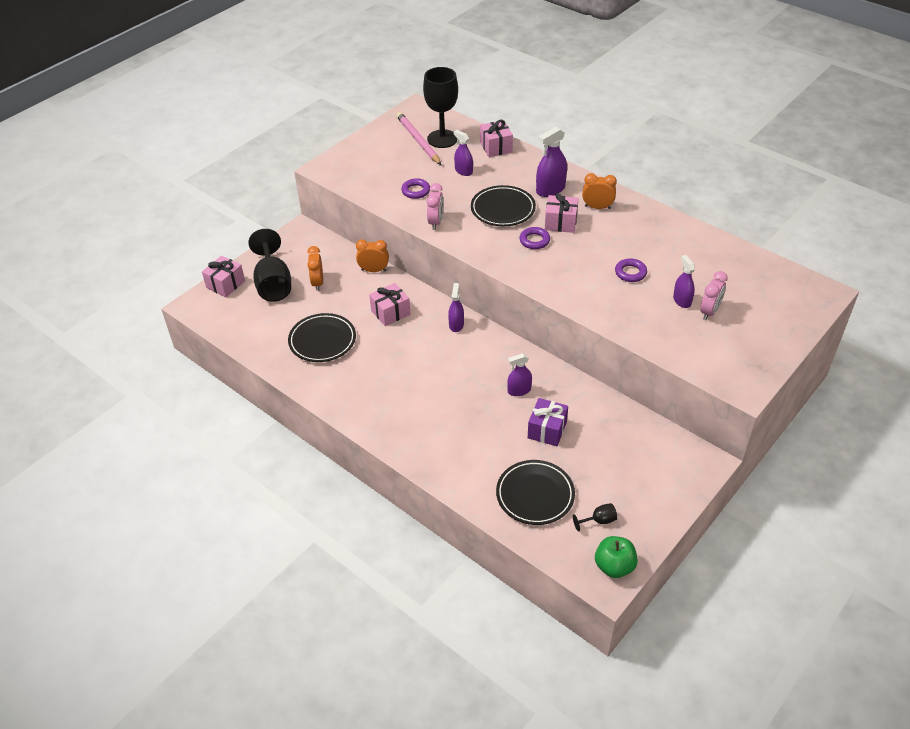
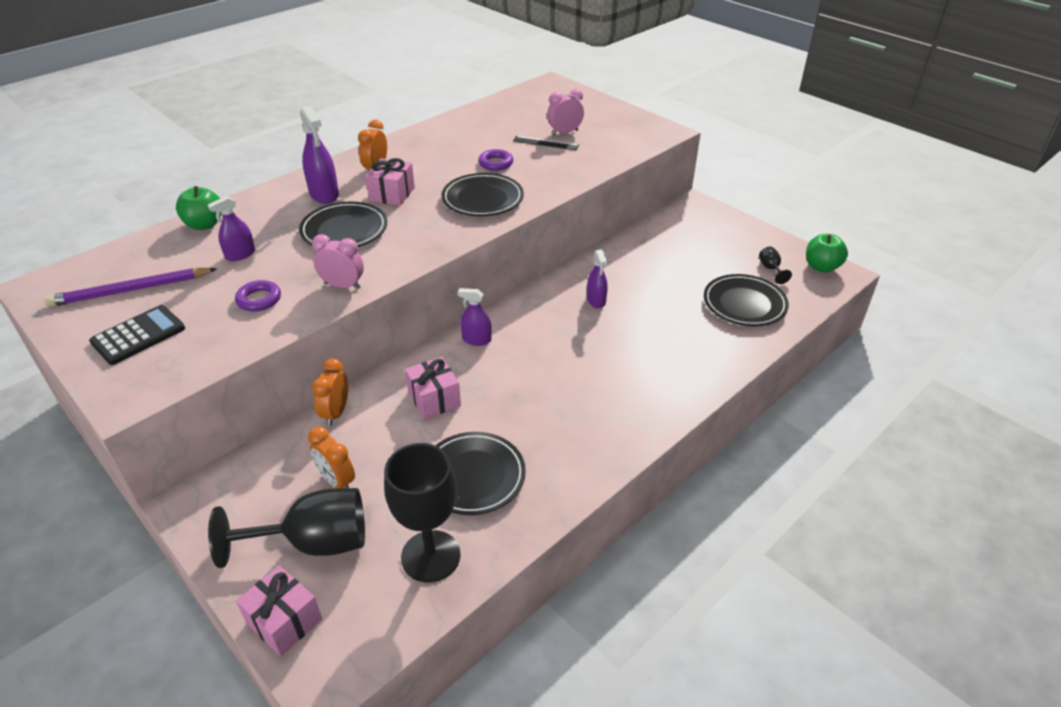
camera: 85 degrees left, 5 degrees down
orange clock [307,246,323,291] -> orange clock turned 45 degrees clockwise [308,427,355,488]
pink pencil [396,112,441,165] -> purple pencil [44,268,217,307]
black goblet [423,67,458,148] -> black goblet moved to [384,443,461,582]
pink gift [480,120,513,157] -> green apple [176,186,222,230]
purple ring [519,227,550,249] -> none
purple gift [528,398,568,446] -> none
purple spray bottle [673,255,695,308] -> black ruler [513,136,579,150]
pink clock [700,271,728,320] -> pink clock turned 60 degrees counterclockwise [547,89,584,135]
none -> black calculator [89,305,185,365]
none -> black plate [442,173,524,216]

